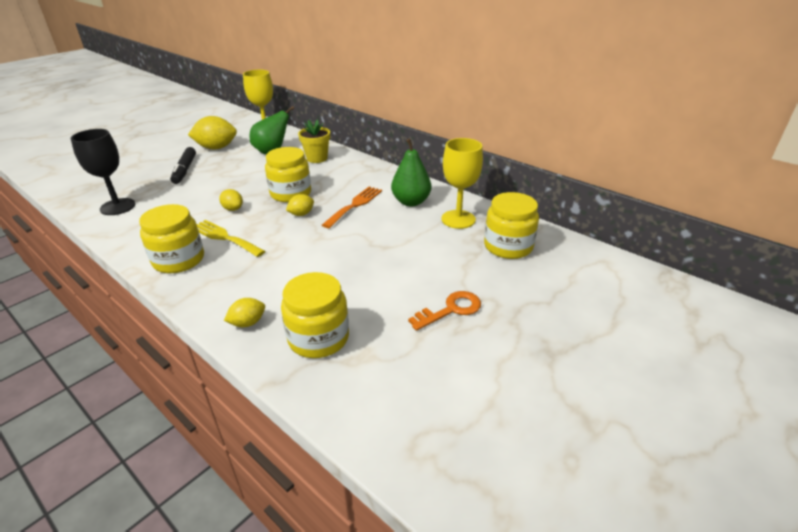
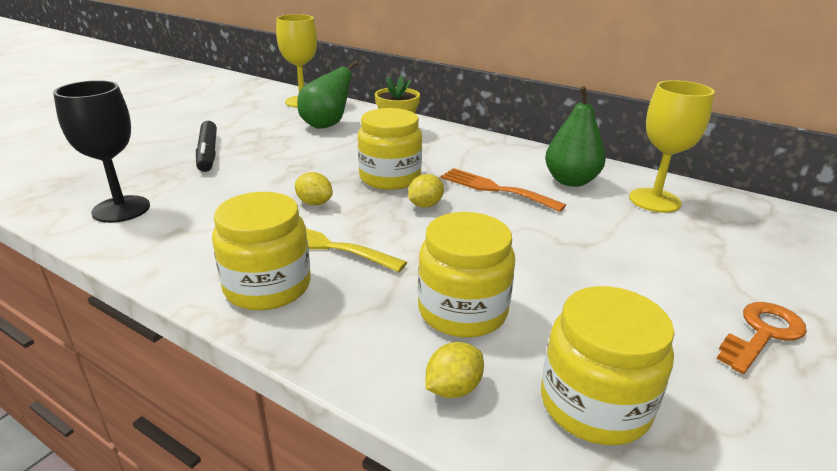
camera: 10 degrees left, 5 degrees down
yellow lemon [188,116,237,149] -> none
orange fork [322,186,382,228] -> orange fork turned 75 degrees counterclockwise [441,168,566,212]
yellow jar [484,192,539,259] -> yellow jar moved to [418,212,515,337]

